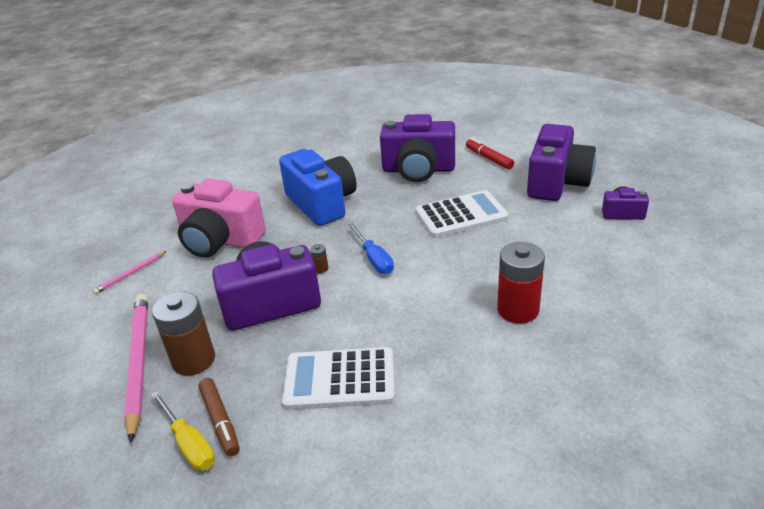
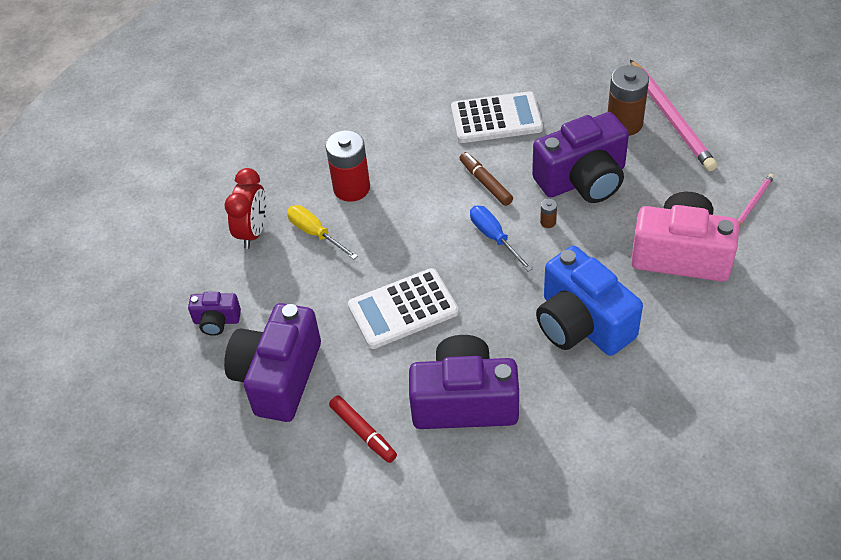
camera: 175 degrees right, 15 degrees up
yellow screwdriver [151,391,215,471] -> yellow screwdriver moved to [287,205,358,260]
brown marker [198,378,240,456] -> brown marker moved to [460,152,513,206]
none -> red clock [225,168,267,249]

